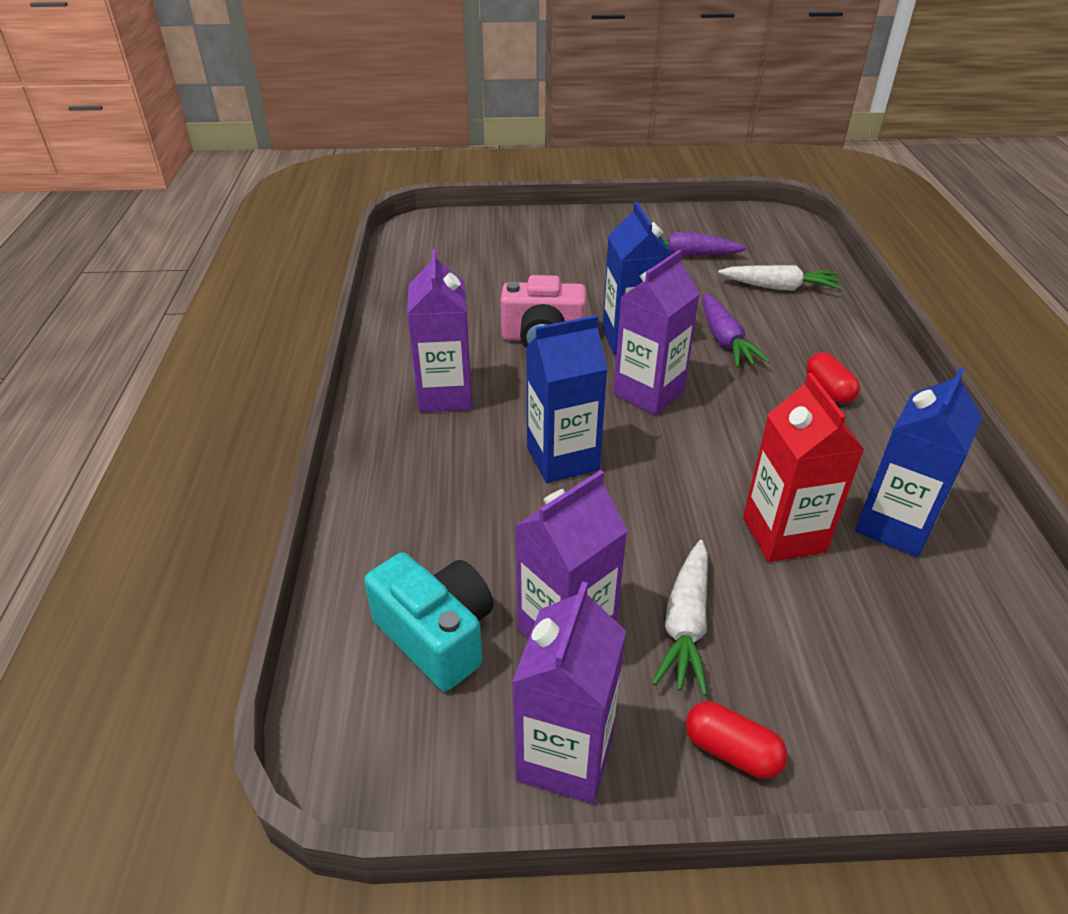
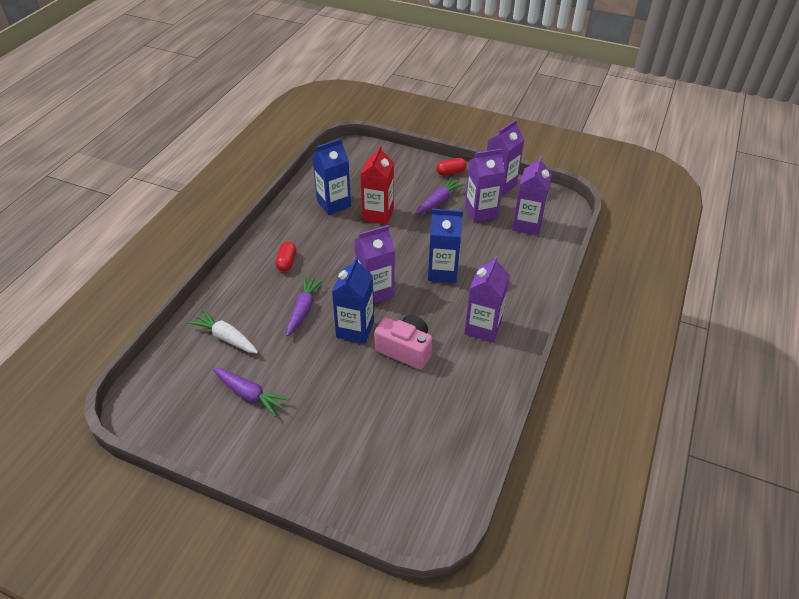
camera: 155 degrees left, 5 degrees up
turquoise camera [364,552,493,691] -> purple carton [512,156,552,236]
white carrot [652,540,708,696] -> purple carrot [415,177,466,214]
red capsule [686,701,788,779] -> red capsule turned 75 degrees counterclockwise [436,158,467,176]

